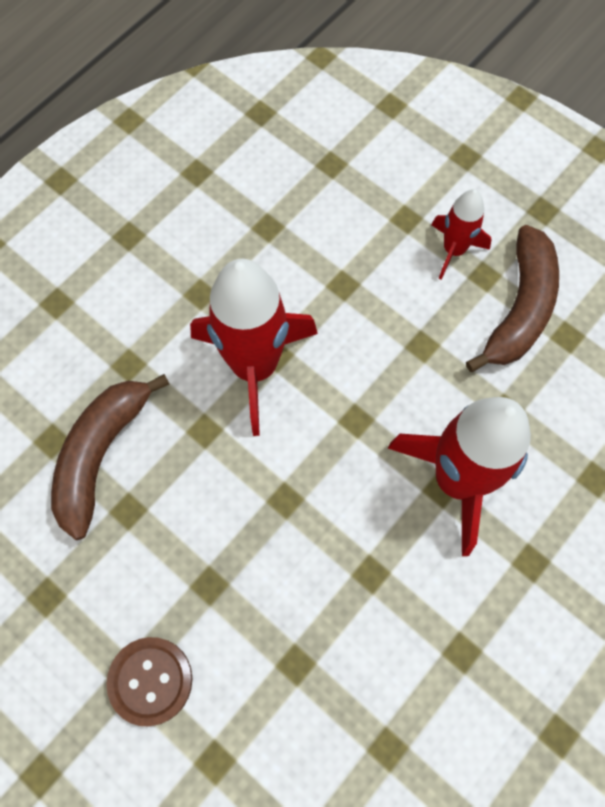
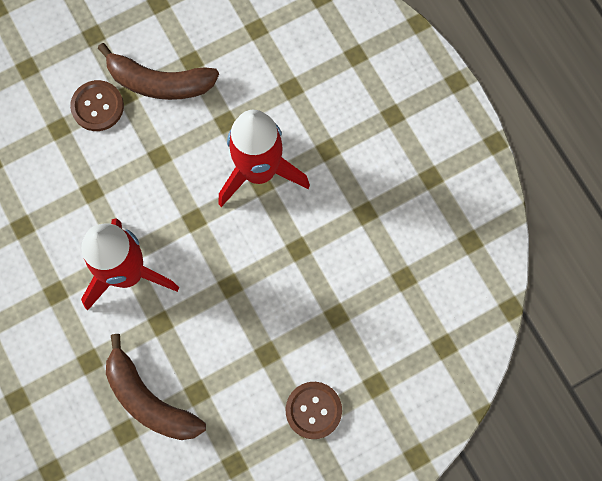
camera: 70 degrees left, 5 degrees up
red rocket [432,189,491,280] -> brown button [70,80,124,131]
brown banana [466,225,559,372] -> brown banana turned 150 degrees clockwise [98,43,219,100]

